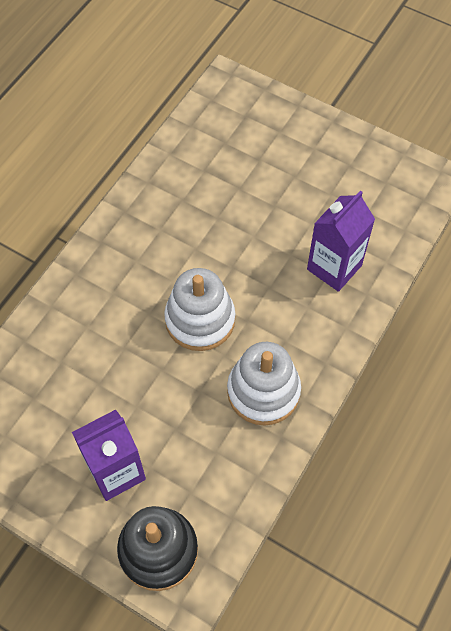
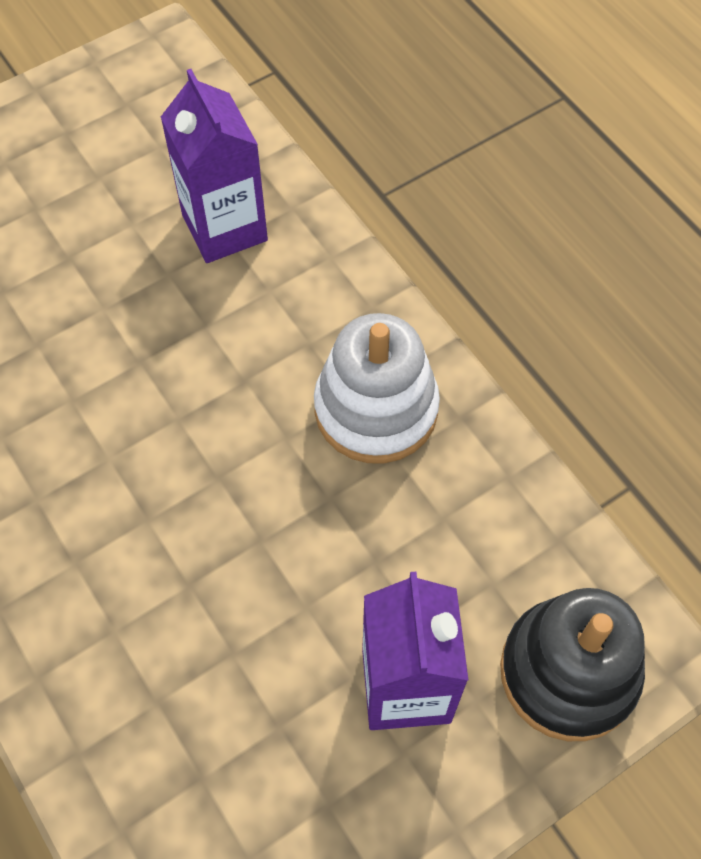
camera: 65 degrees left, 0 degrees up
white stacking toy [164,268,235,351] -> none

